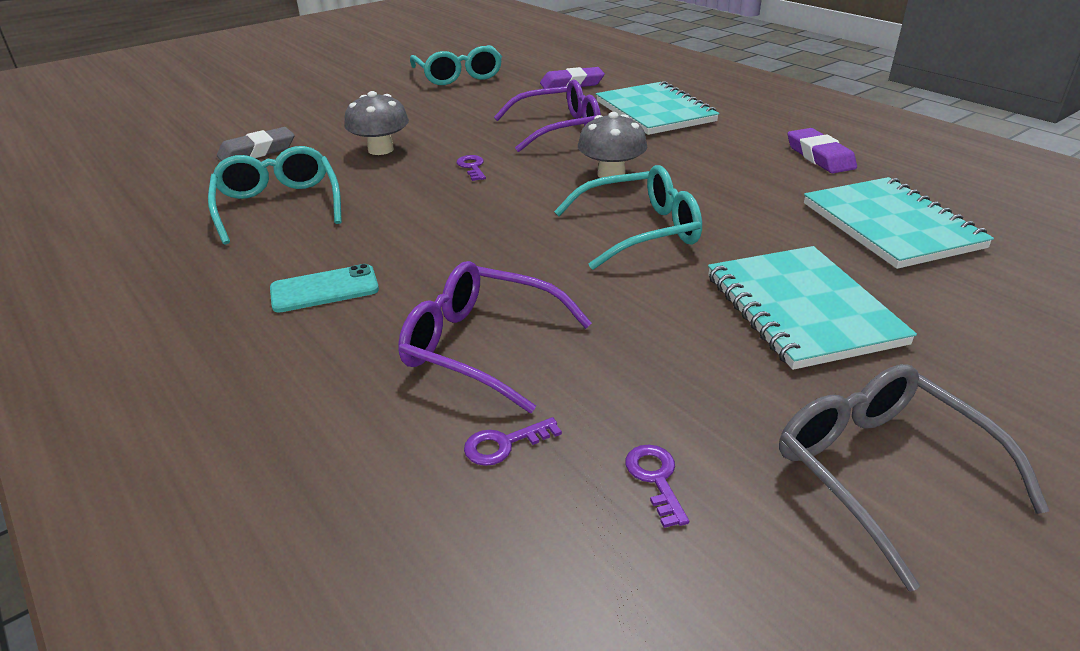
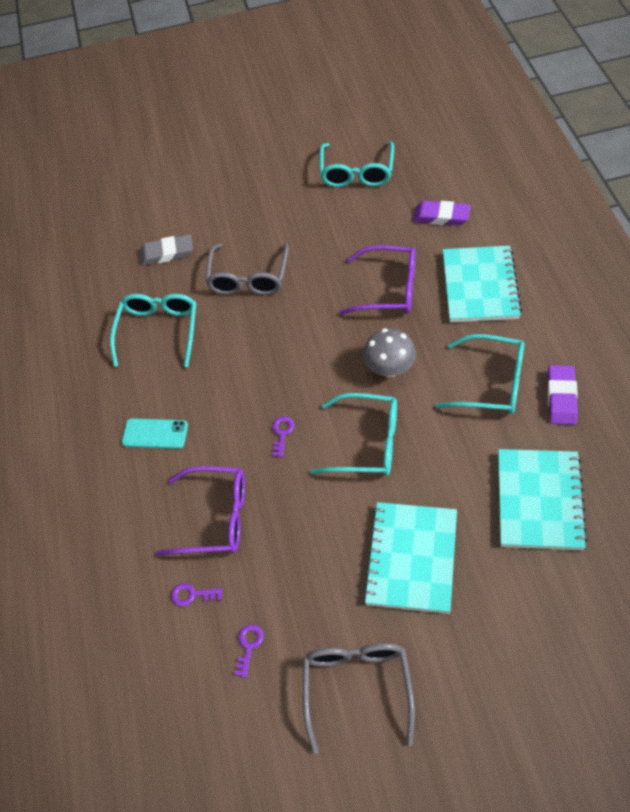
camera: 30 degrees right, 20 degrees up
grey mushroom [344,91,409,155] -> grey glasses [205,243,289,295]
purple glasses [398,261,592,413] -> purple glasses turned 135 degrees clockwise [156,466,245,556]
purple key [457,155,486,181] -> purple key moved to [272,416,295,457]
none -> turquoise glasses [436,334,525,414]

